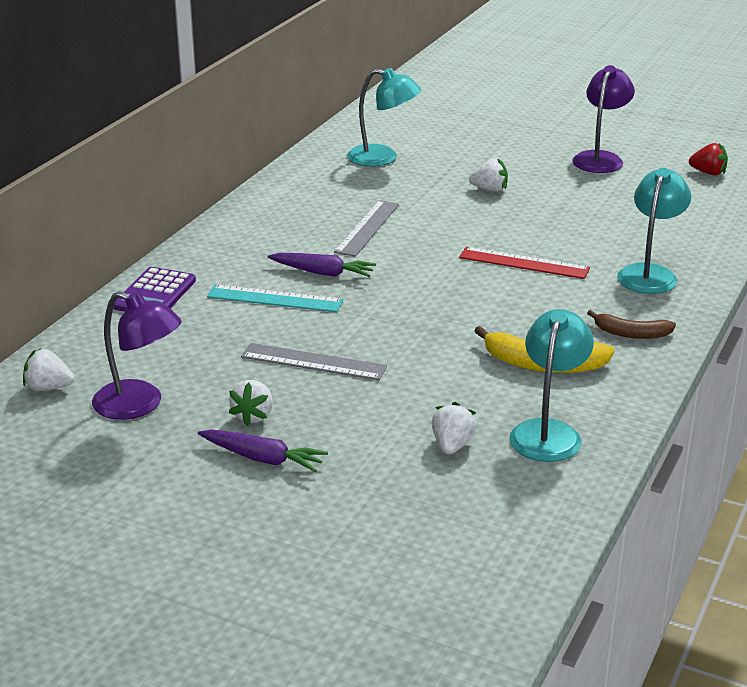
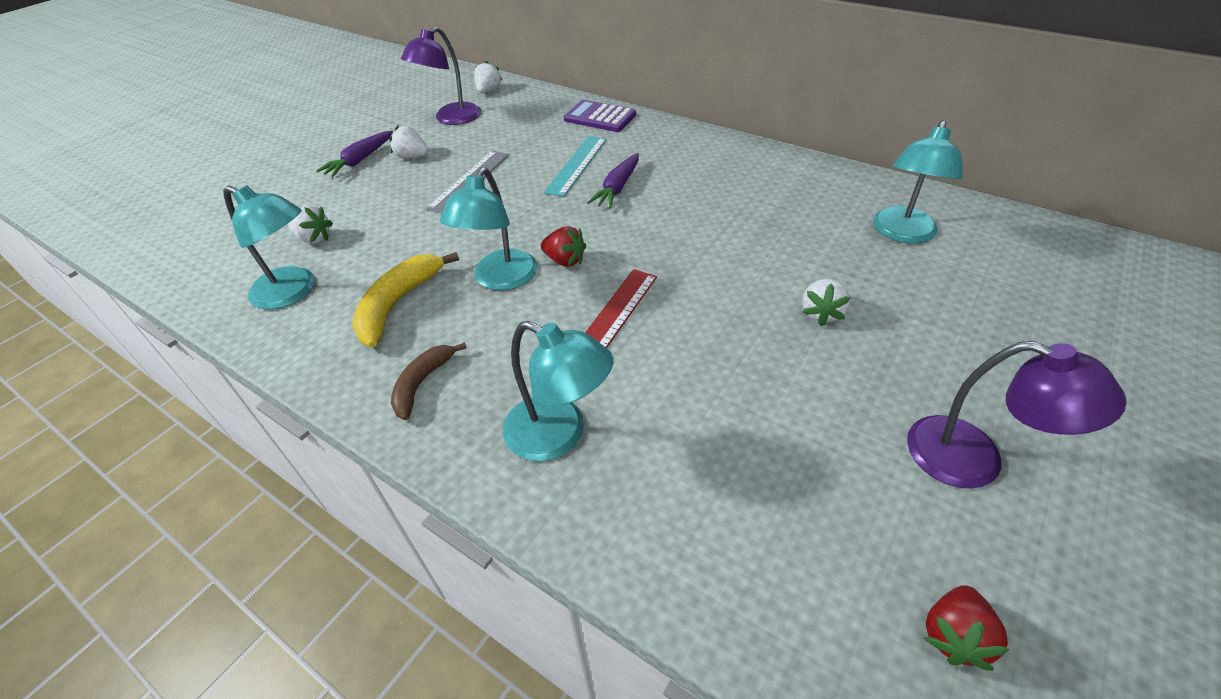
camera: 100 degrees right, 15 degrees up
grey ruler [334,200,399,257] -> none
none -> turquoise lamp [440,167,537,291]
none -> red strawberry [541,226,586,267]

